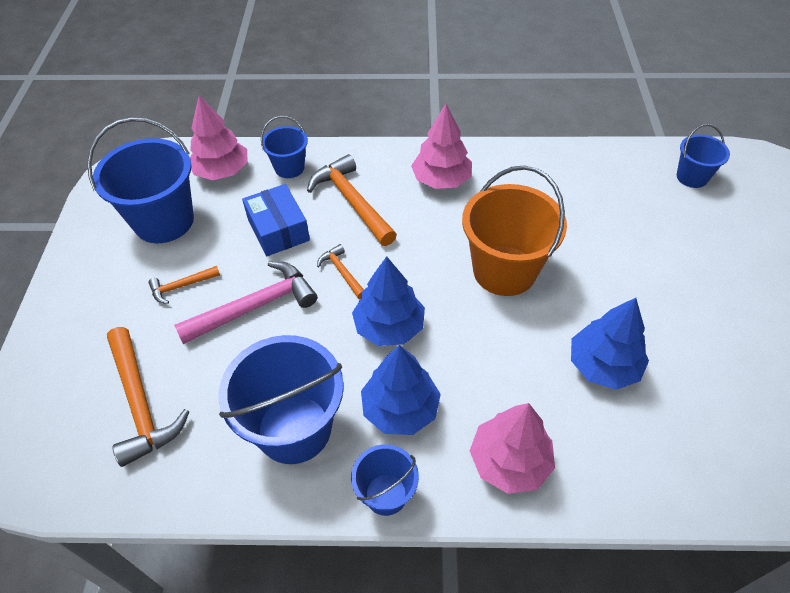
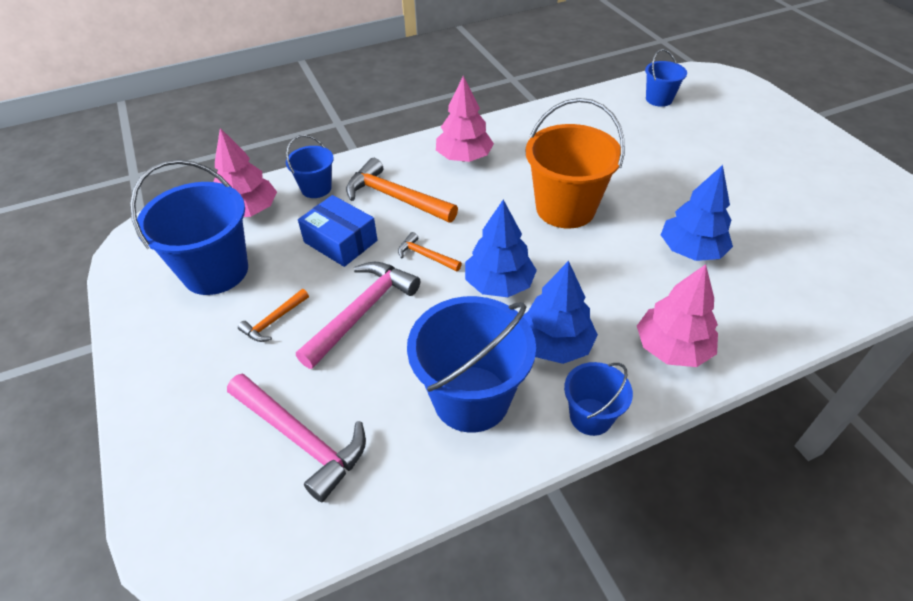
camera: 25 degrees left, 5 degrees down
orange hammer [107,327,189,467] -> pink hammer [227,374,366,502]

